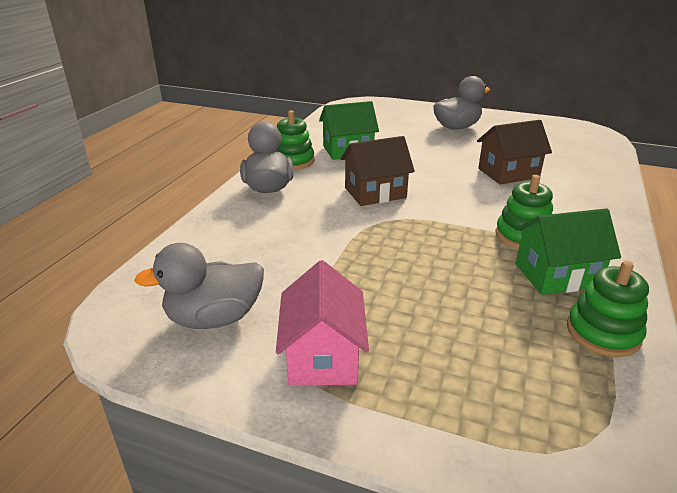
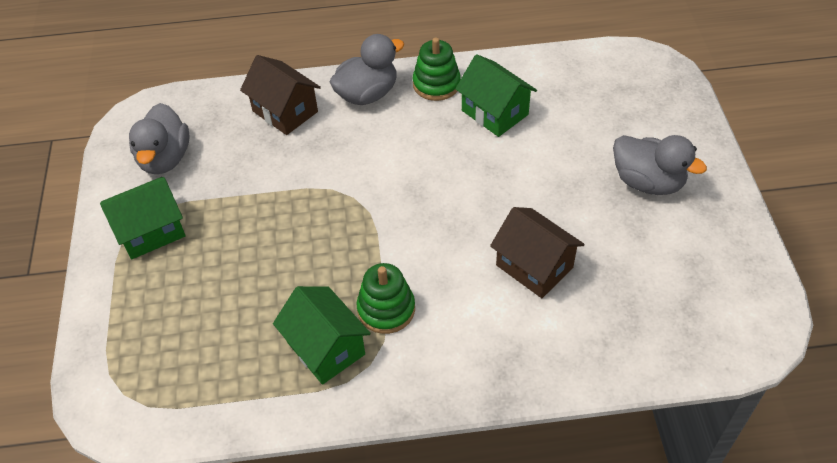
camera: 65 degrees right, 20 degrees up
grey duck [134,243,264,329] -> grey duck turned 135 degrees counterclockwise [129,103,190,174]
pink house [276,260,369,386] -> green house [100,177,186,259]
brown house [340,136,415,206] -> brown house moved to [240,55,321,135]
green stacking toy [567,261,649,357] -> none

